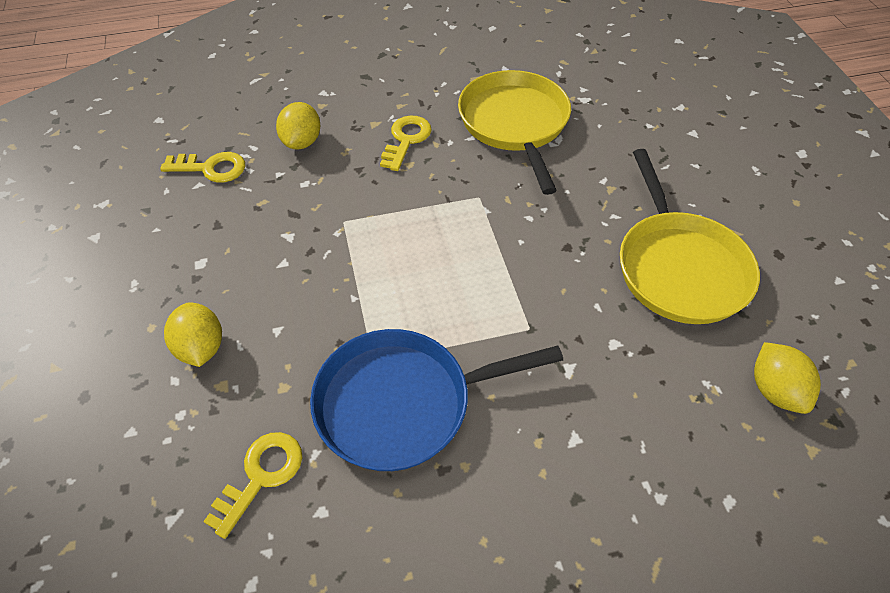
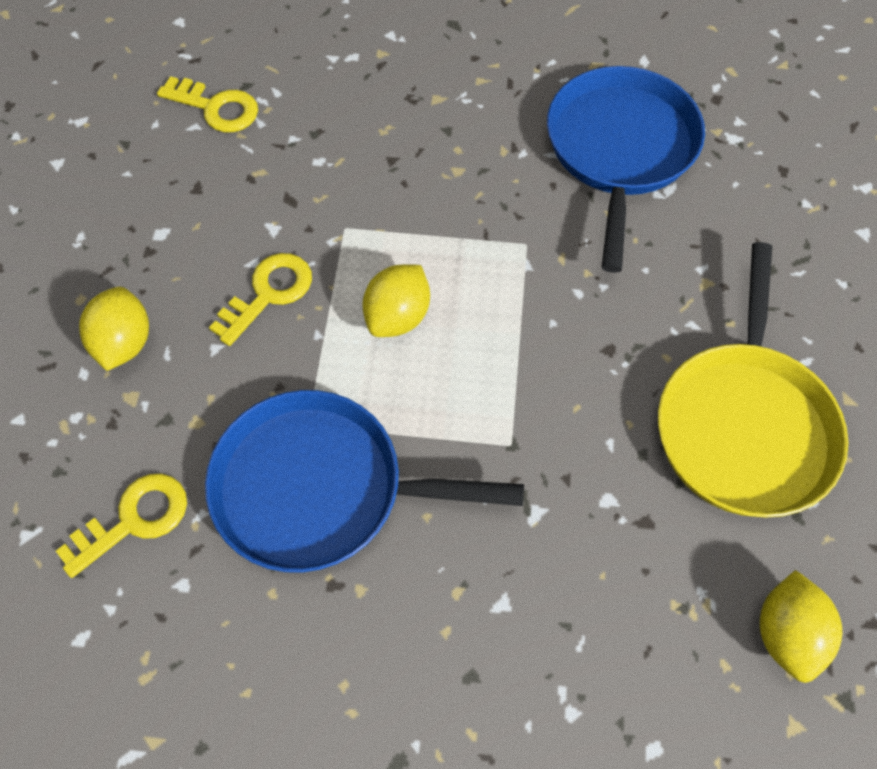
camera: 20 degrees right, 10 degrees up
yellow lemon [276,102,320,149] -> yellow lemon moved to [362,264,430,337]
yellow key [380,116,432,171] -> yellow key moved to [209,253,312,346]
yellow pan [458,70,571,195] -> blue pan [547,66,705,273]

